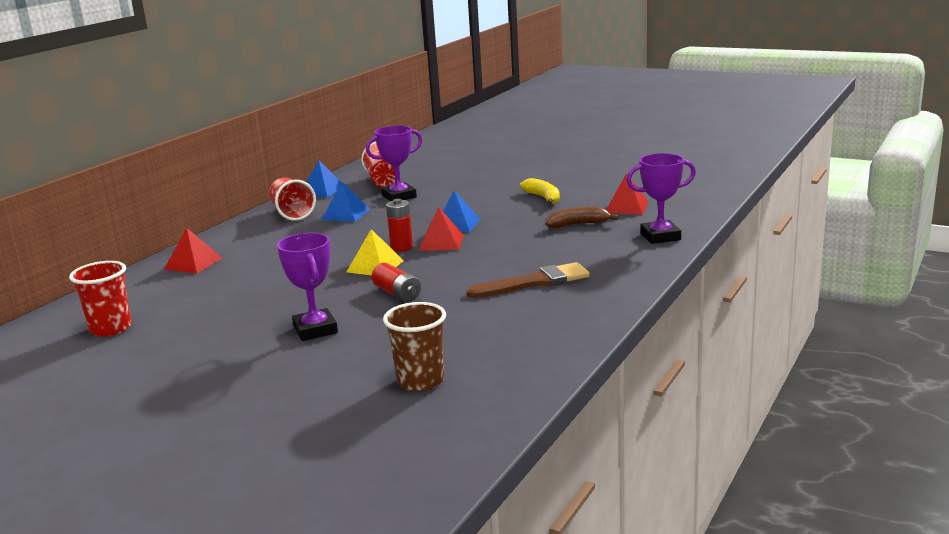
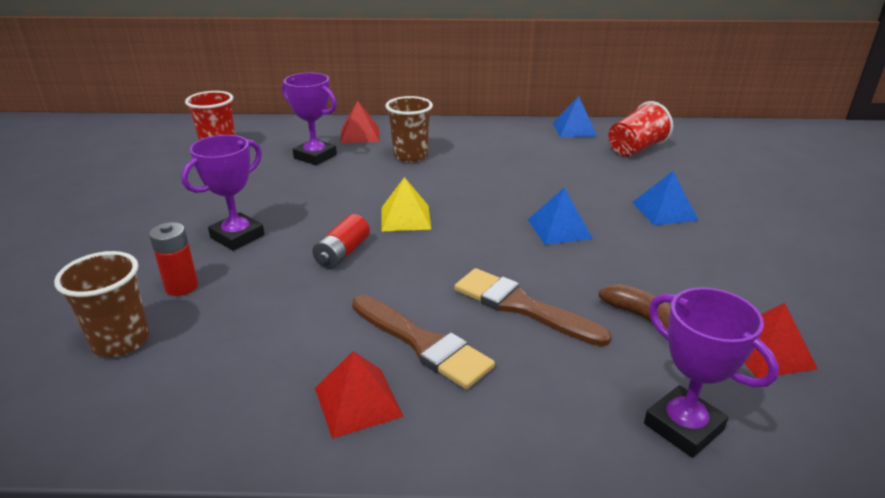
camera: 60 degrees right, 10 degrees up
red cup [269,178,316,221] -> none
blue pyramid [322,182,370,222] -> blue pyramid moved to [632,171,699,225]
purple trophy [366,126,422,201] -> purple trophy moved to [282,73,337,165]
red battery [386,199,413,252] -> red battery moved to [149,222,198,296]
red pyramid [419,207,464,251] -> red pyramid moved to [315,351,404,439]
yellow banana [520,178,560,205] -> none
none -> brown cup [385,96,433,162]
none -> brown brush [454,268,612,346]

